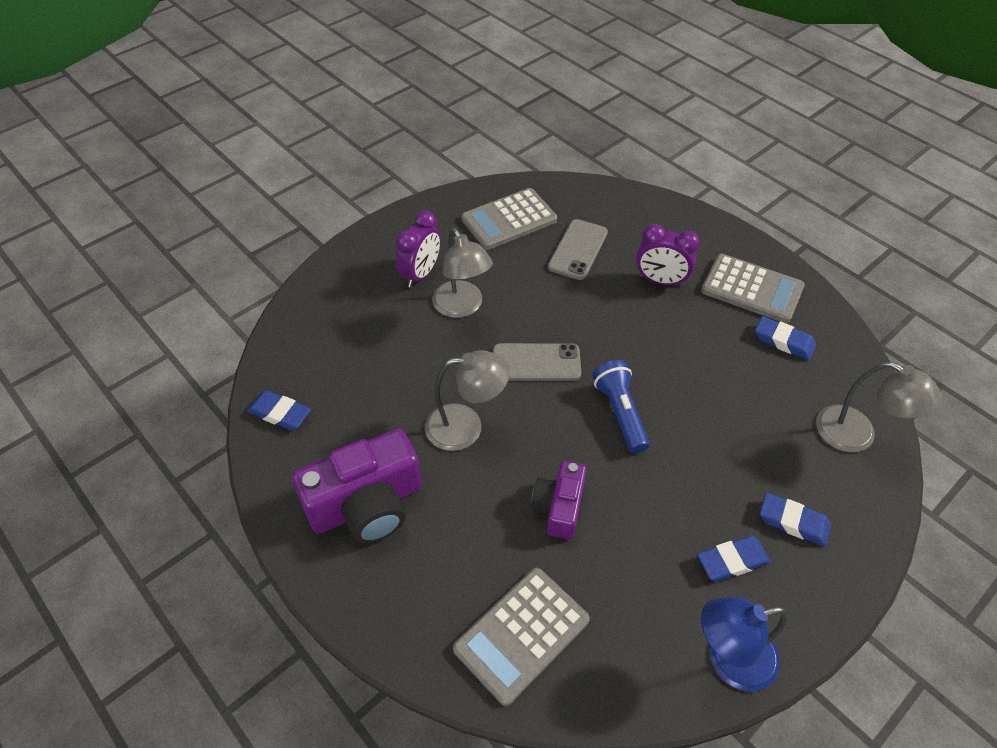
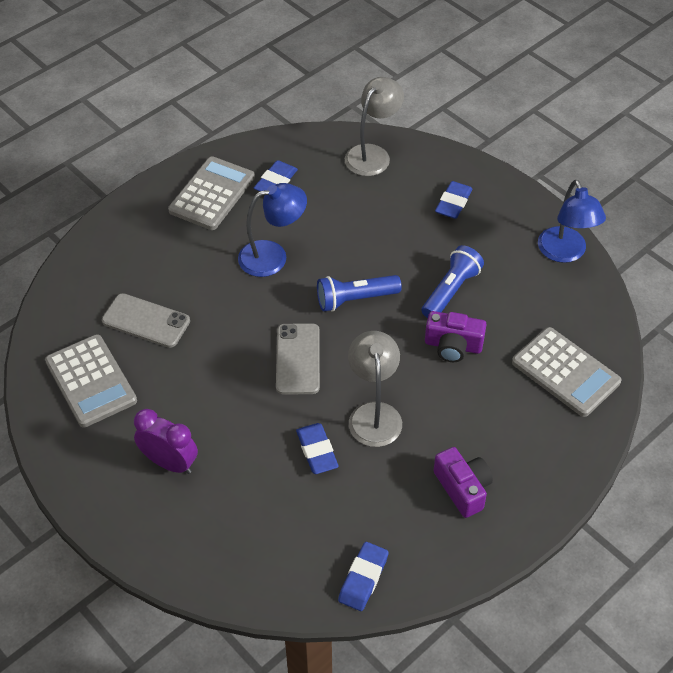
camera: 90 degrees left, 0 degrees up
purple camera [292,429,422,544] -> purple camera [433,447,493,518], size x0.59
grey lamp [432,228,493,318] -> none
purple clock [636,224,700,286] -> none
blue eraser [697,536,771,581] -> blue eraser moved to [296,423,339,474]
none -> blue lamp [238,183,307,277]
none -> blue flashlight [421,245,484,318]

